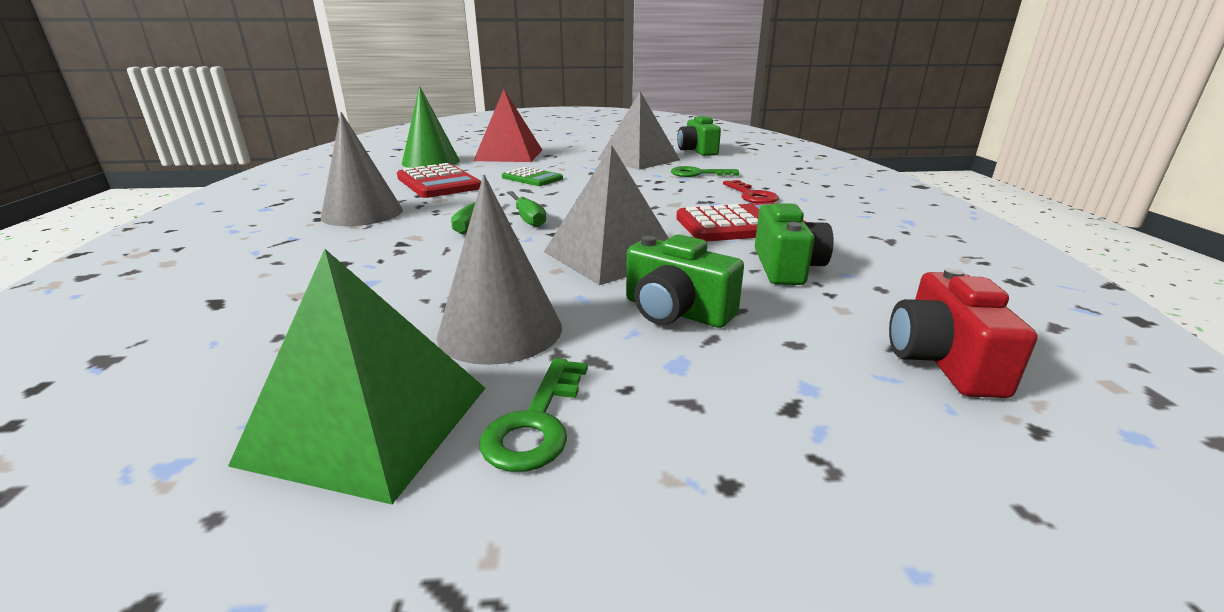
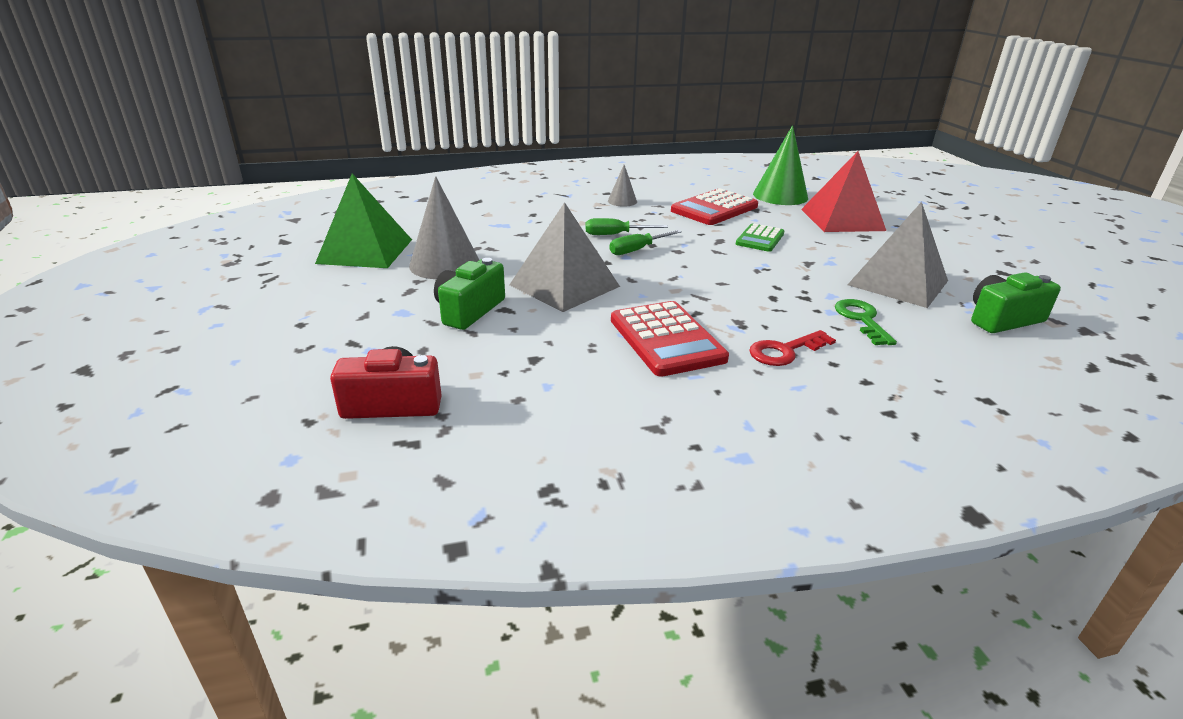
camera: 80 degrees right, 5 degrees up
grey cone [321,112,403,226] -> grey cone [608,165,637,207], size x0.53
green key [479,358,588,472] -> none
green camera [755,203,834,285] -> none

